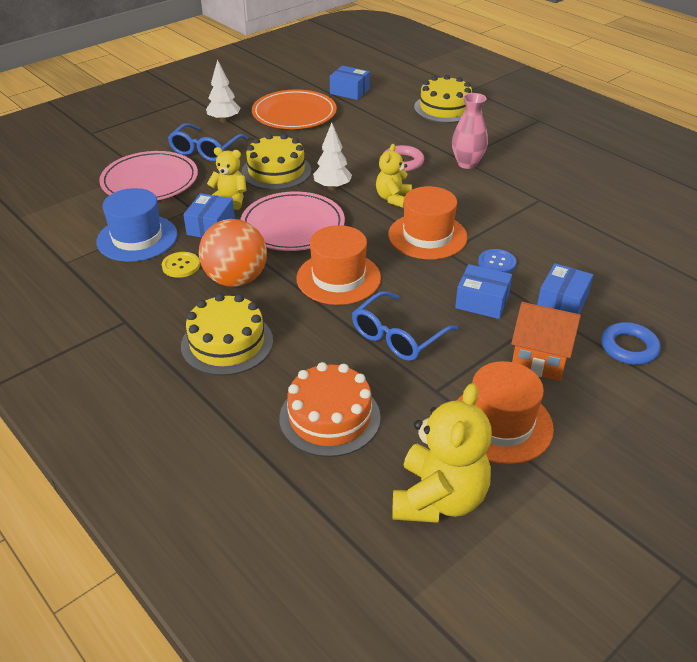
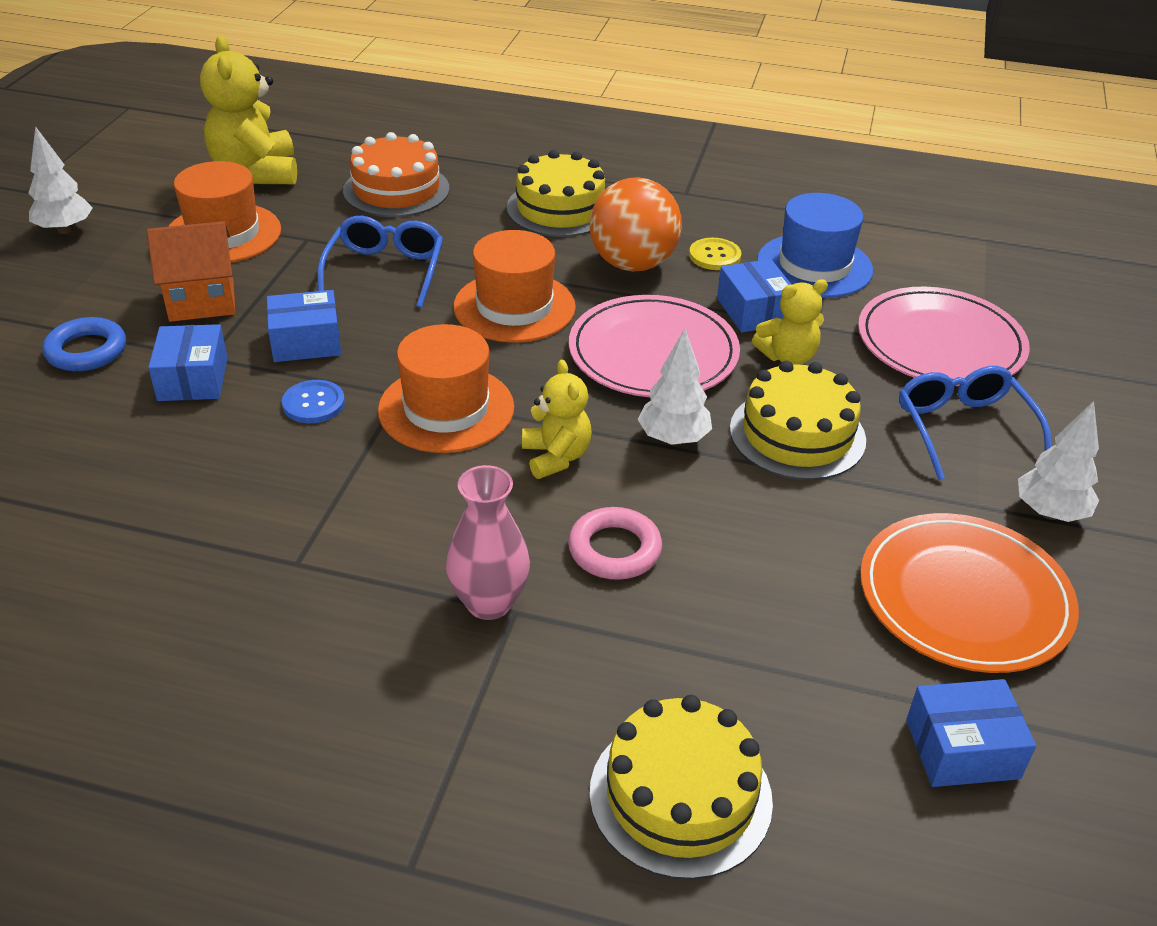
camera: 145 degrees right, 0 degrees up
none -> white tree [28,126,93,234]

